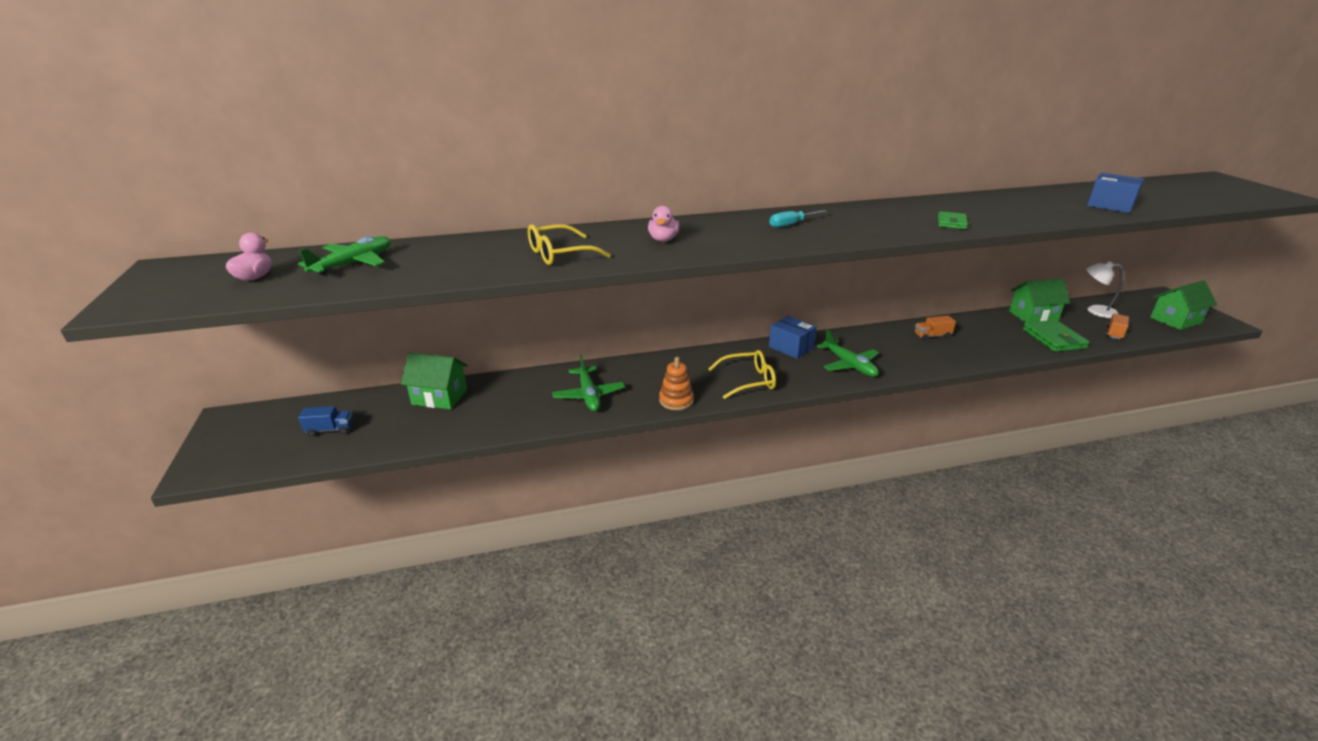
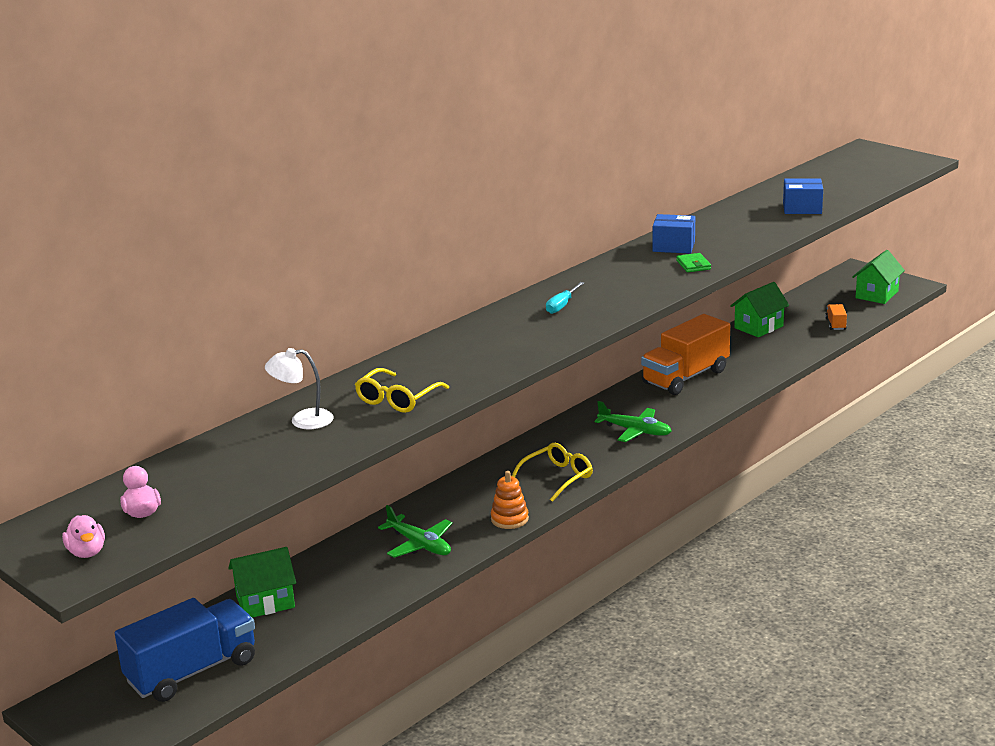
camera: 30 degrees left, 5 degrees down
green plane [298,236,391,276] -> none
blue truck [298,406,353,436] -> blue truck [115,598,255,702], size x2.44
pink duck [648,206,680,242] -> pink duck moved to [62,515,105,558]
blue box [769,316,817,359] -> blue box moved to [653,214,695,254]
orange truck [915,316,956,341] -> orange truck [641,314,730,395], size x2.44
green wallet [1023,320,1089,352] -> none
white lamp [1086,261,1124,318] -> white lamp moved to [265,348,334,429]

